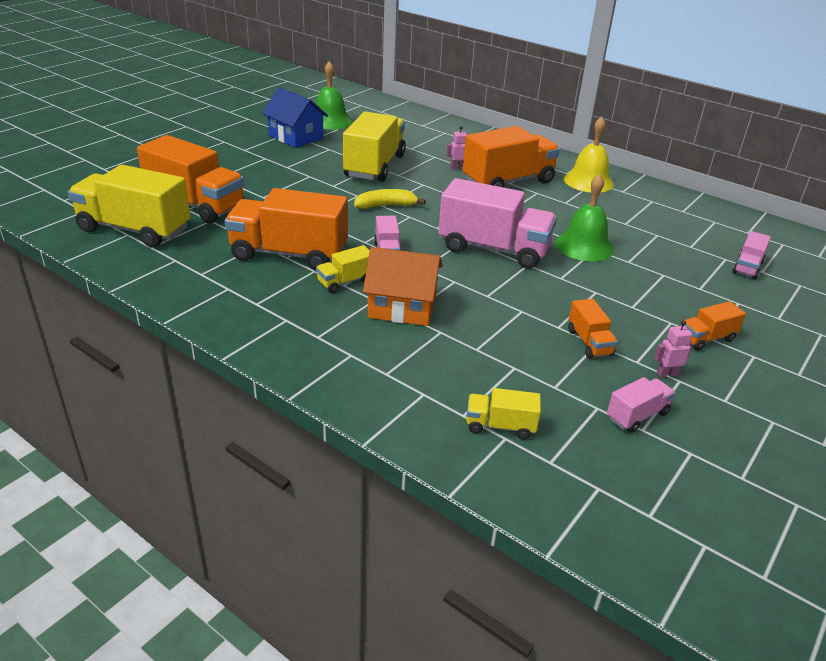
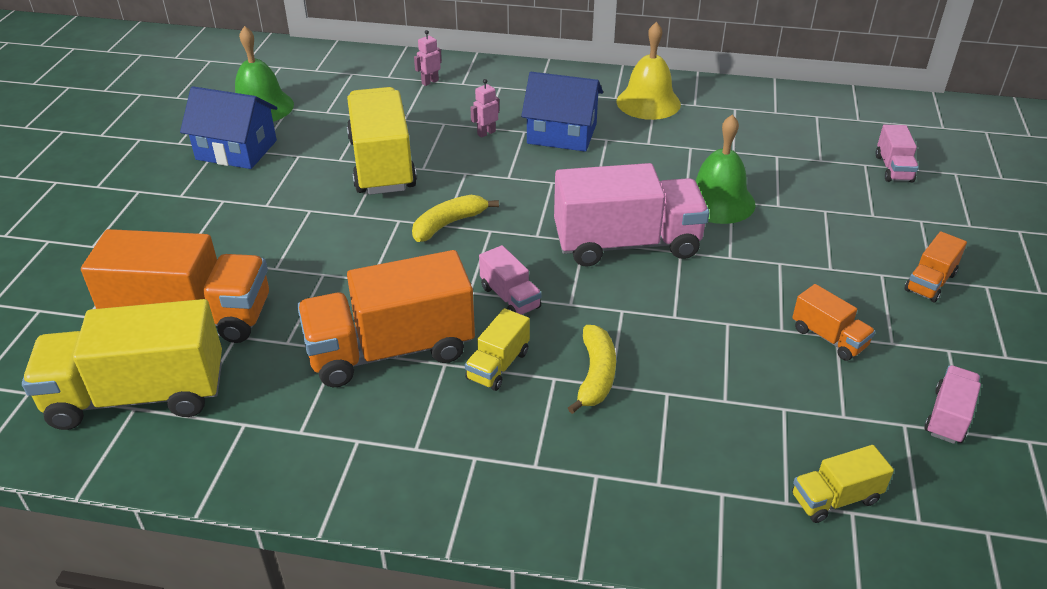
camera: 25 degrees left, 5 degrees up
orange house [363,247,443,326] -> yellow banana [568,325,616,414]
orange truck [463,126,560,187] -> blue house [521,72,603,152]
pink robot [654,320,693,378] -> pink robot moved to [414,30,442,86]

